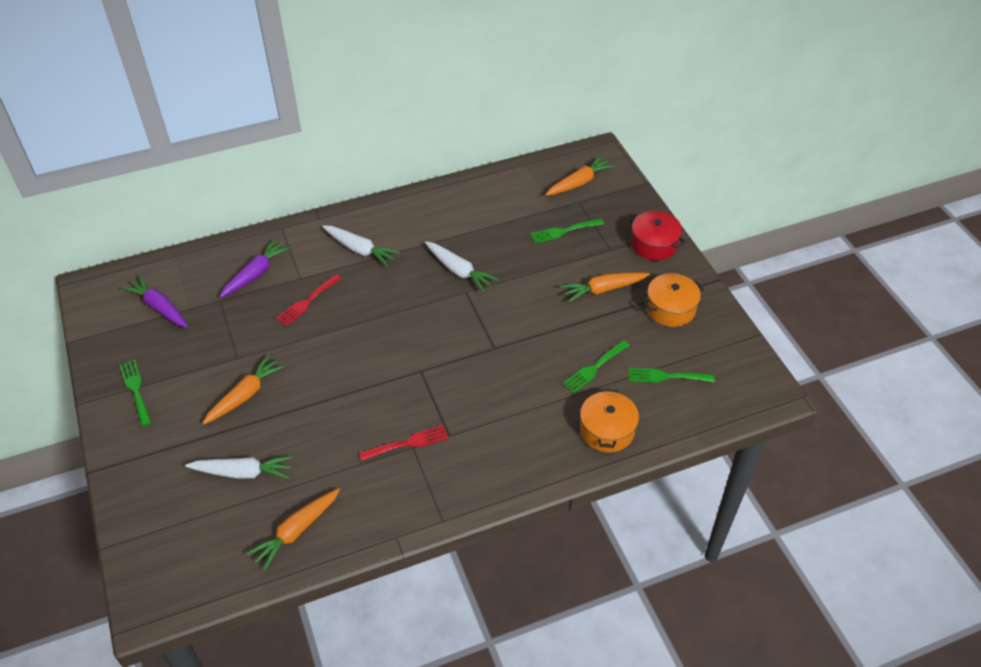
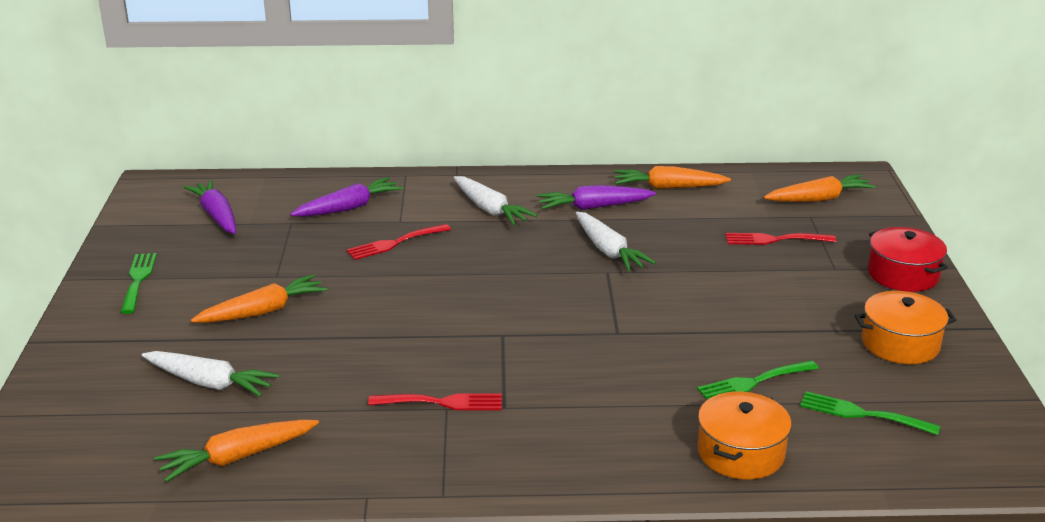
camera: 20 degrees right, 20 degrees down
green fork [530,219,604,244] -> red fork [726,233,836,245]
orange carrot [561,272,650,302] -> orange carrot moved to [614,166,731,189]
none -> purple carrot [537,185,656,210]

